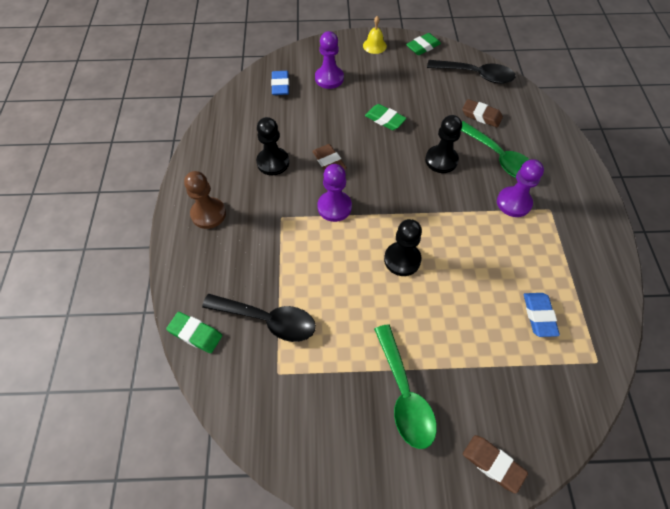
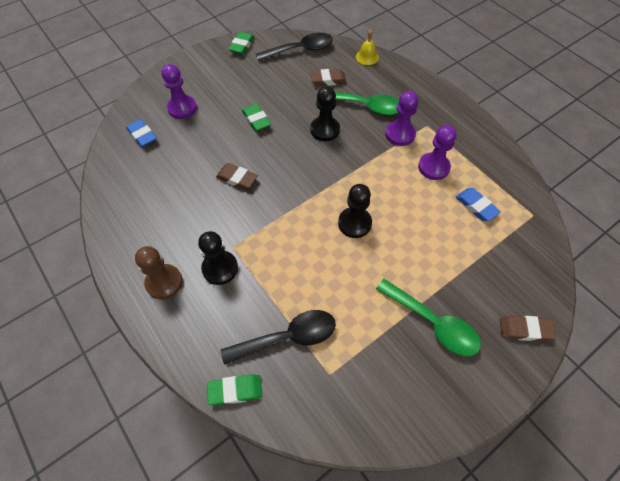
camera: 35 degrees left, 0 degrees up
black pawn [256,117,289,175] -> black pawn moved to [198,231,238,285]
purple pawn [317,164,352,222] -> purple pawn moved to [418,125,457,180]
yellow bell [363,16,387,54] -> yellow bell moved to [356,29,379,65]
green eraser [365,104,407,130] -> green eraser turned 60 degrees clockwise [242,104,271,131]

